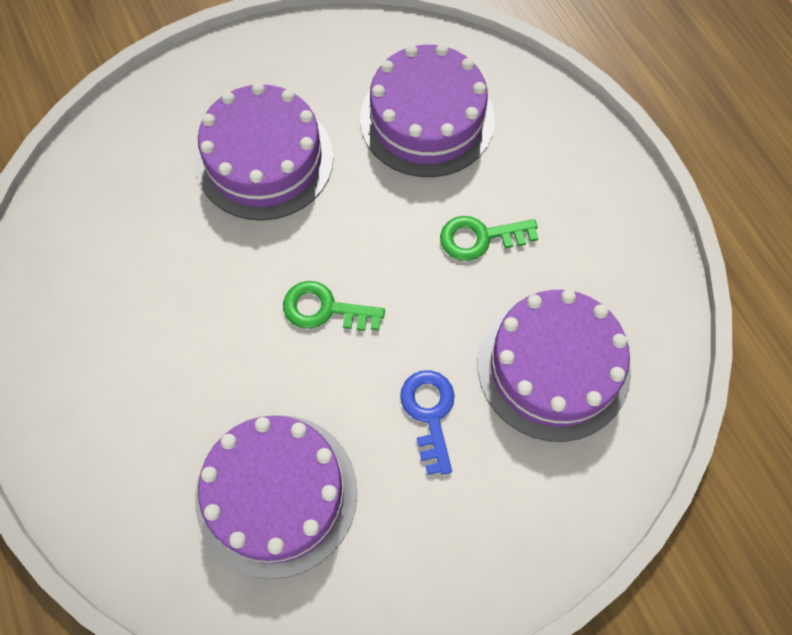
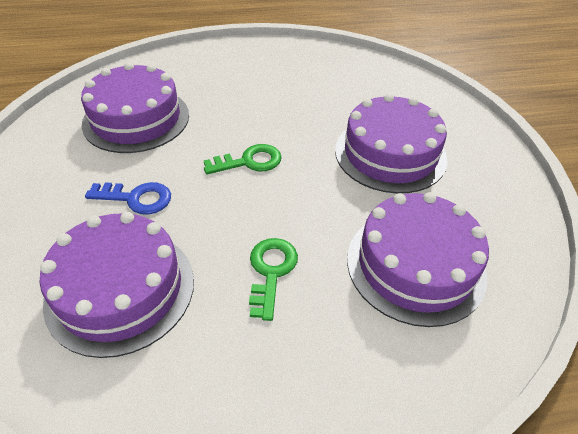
camera: 105 degrees right, 20 degrees down
green key [283,281,385,331] -> green key turned 45 degrees clockwise [204,144,282,174]

